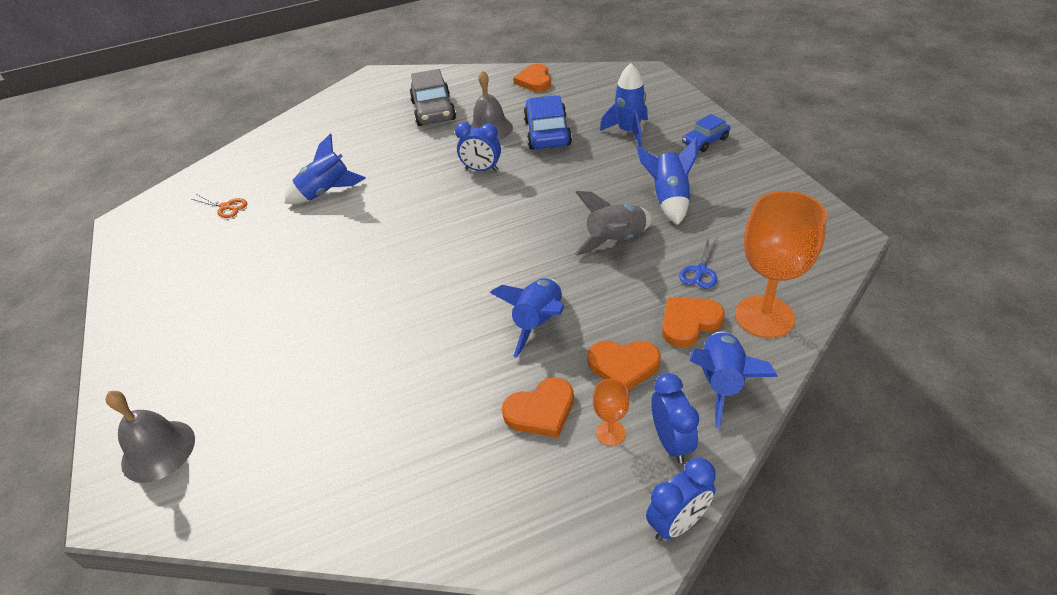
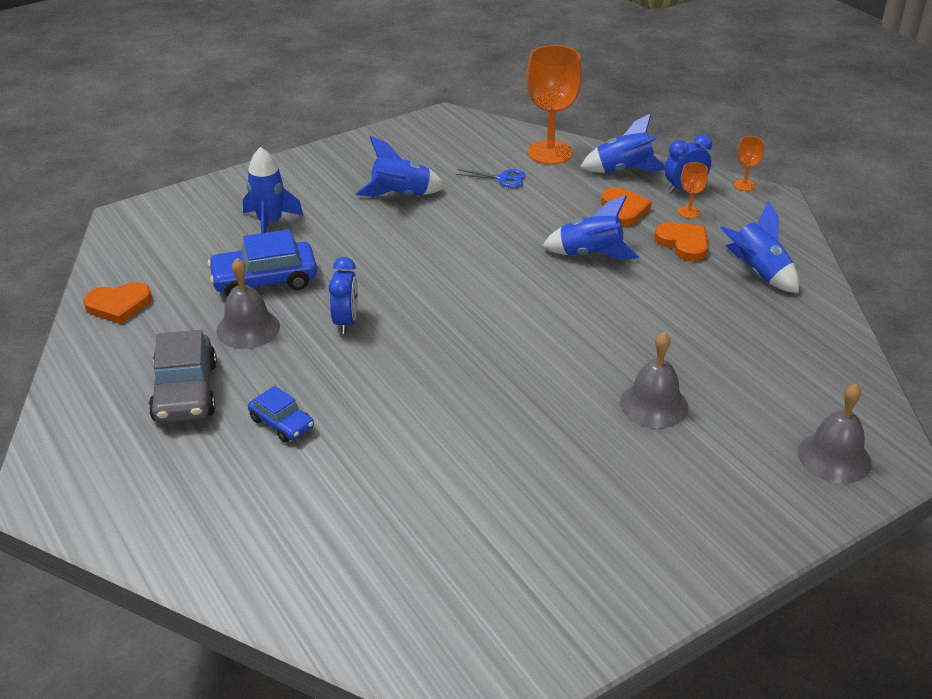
camera: 105 degrees left, 5 degrees down
orange scissors [192,194,247,218] -> none
blue rocket [284,133,366,204] -> blue rocket moved to [720,201,799,293]
grey car [410,69,456,126] -> grey car turned 105 degrees clockwise [149,330,217,423]
grey rocket [575,191,653,256] -> none
blue clock [646,457,716,541] -> orange goblet [734,136,764,191]
orange heart [662,298,725,347] -> none
blue car [682,114,730,152] -> blue car moved to [248,386,314,443]
none -> grey bell [620,332,688,429]

